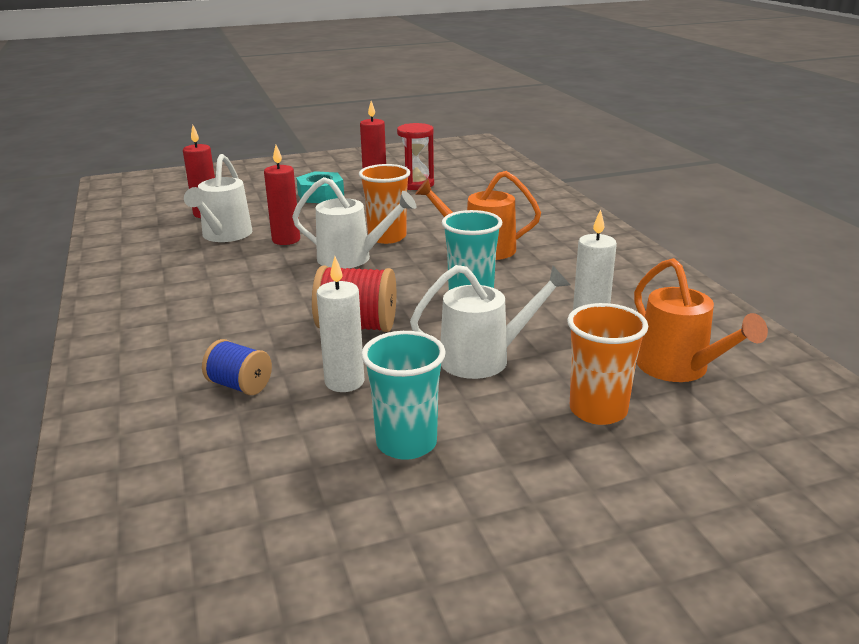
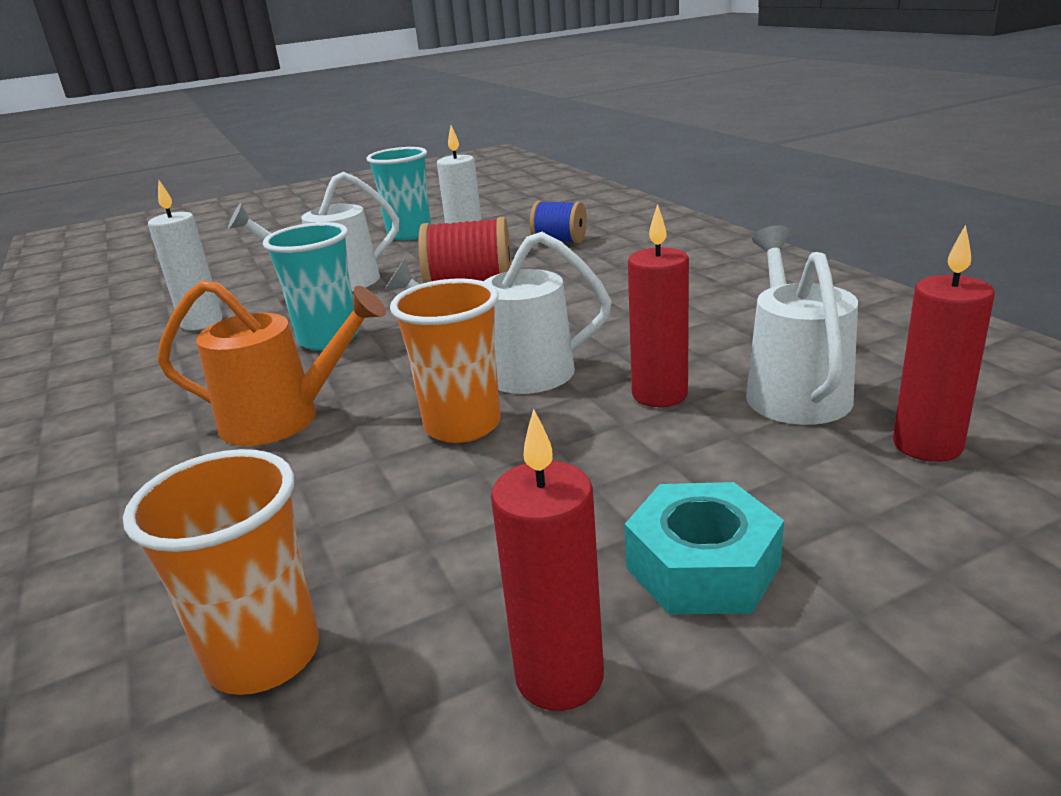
camera: 175 degrees right, 0 degrees up
red hourglass [397,123,434,190] -> none
orange cup [567,303,648,425] -> orange cup moved to [123,449,319,695]
orange watering can [634,258,768,382] -> none

